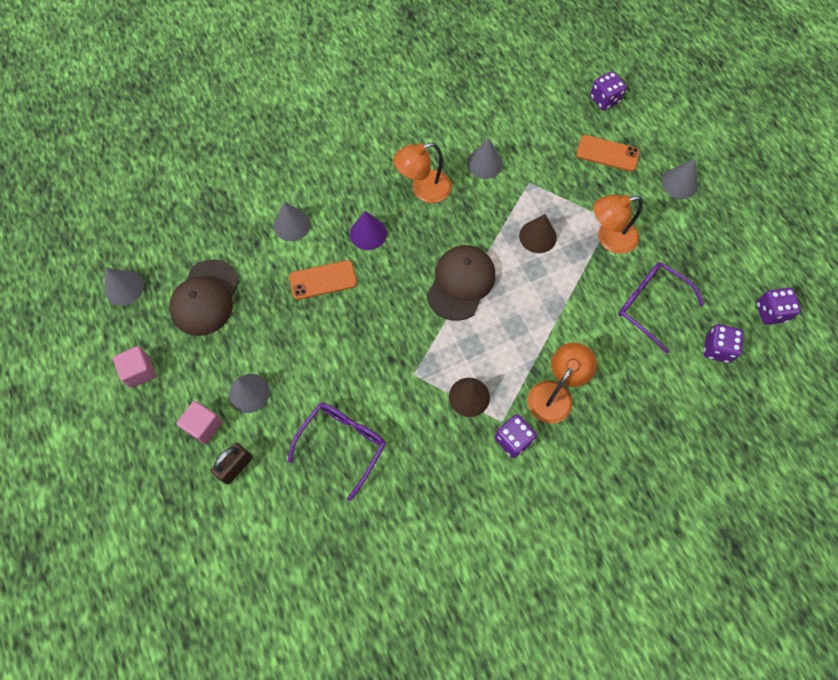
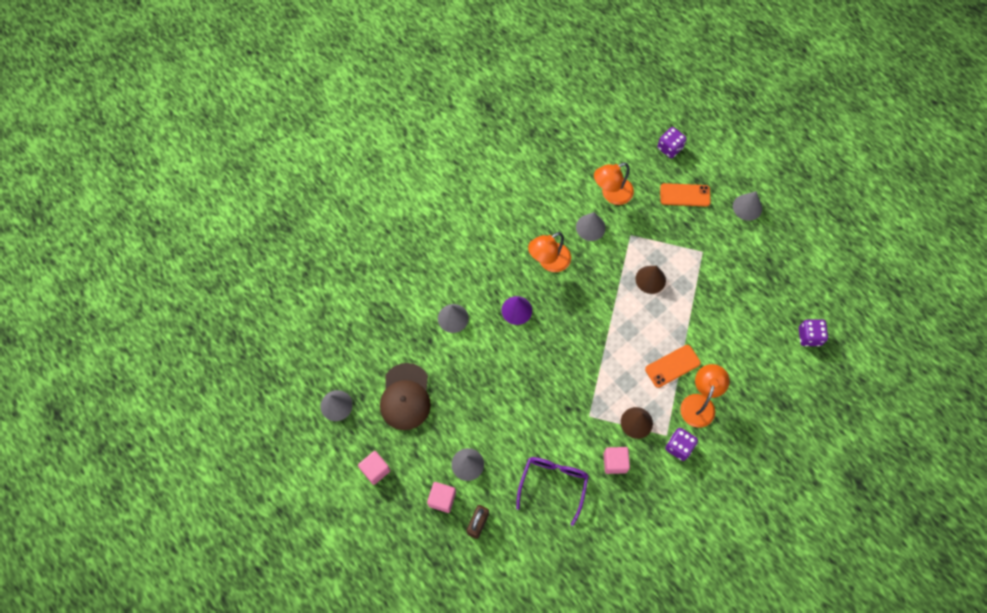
camera: 15 degrees left, 0 degrees up
orange phone [289,260,357,300] -> orange phone moved to [645,345,701,388]
brown cap [427,245,495,321] -> none
orange lamp [593,194,643,254] -> orange lamp moved to [594,162,634,205]
purple glasses [618,262,704,354] -> none
purple dice [756,288,801,325] -> none
none -> pink cube [603,447,630,474]

